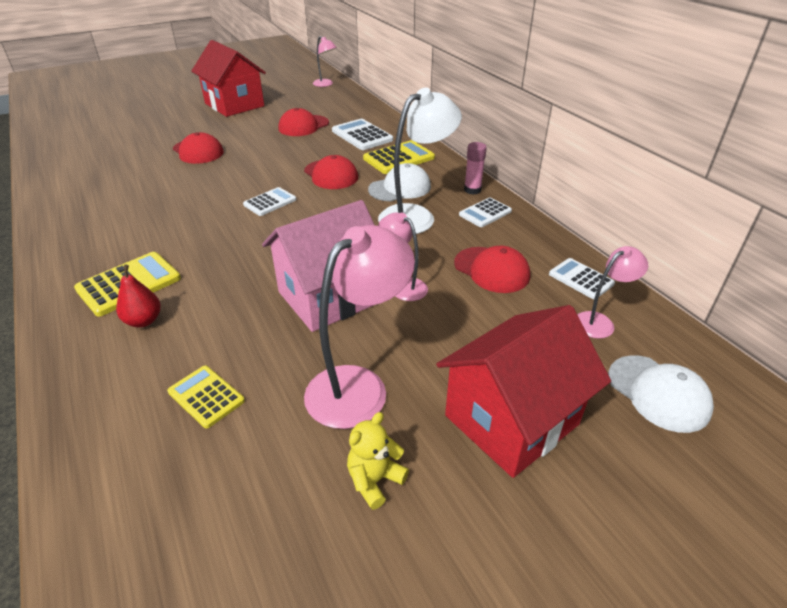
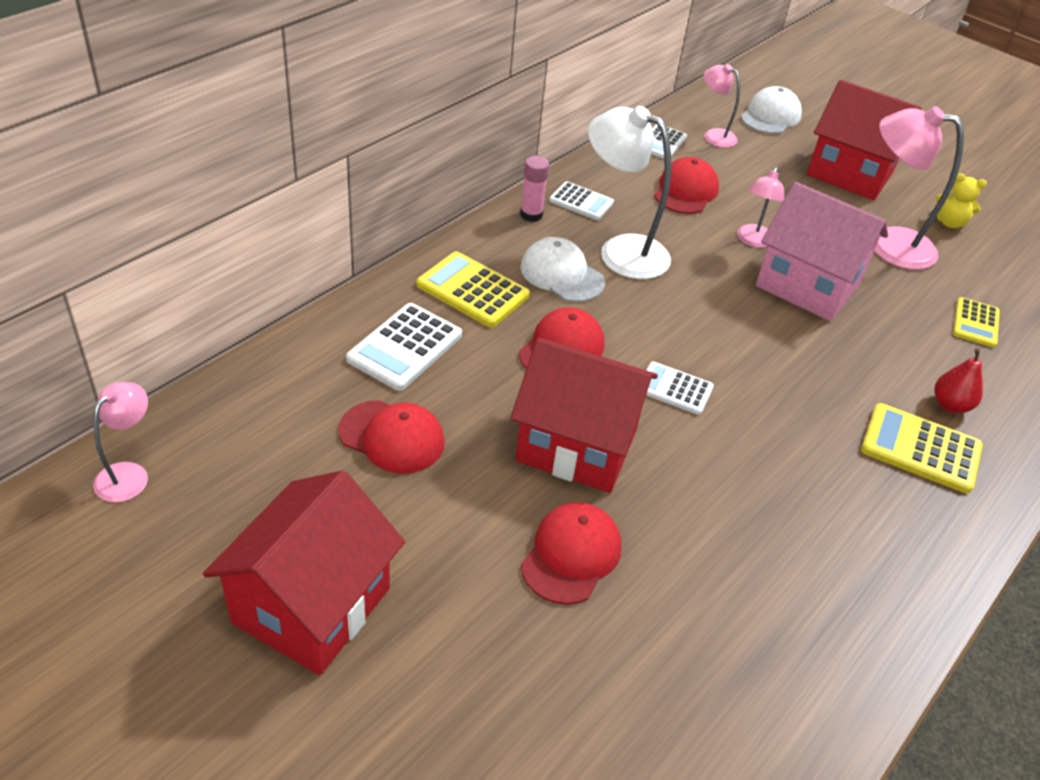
camera: 115 degrees left, 5 degrees up
none -> red house [511,338,658,493]

